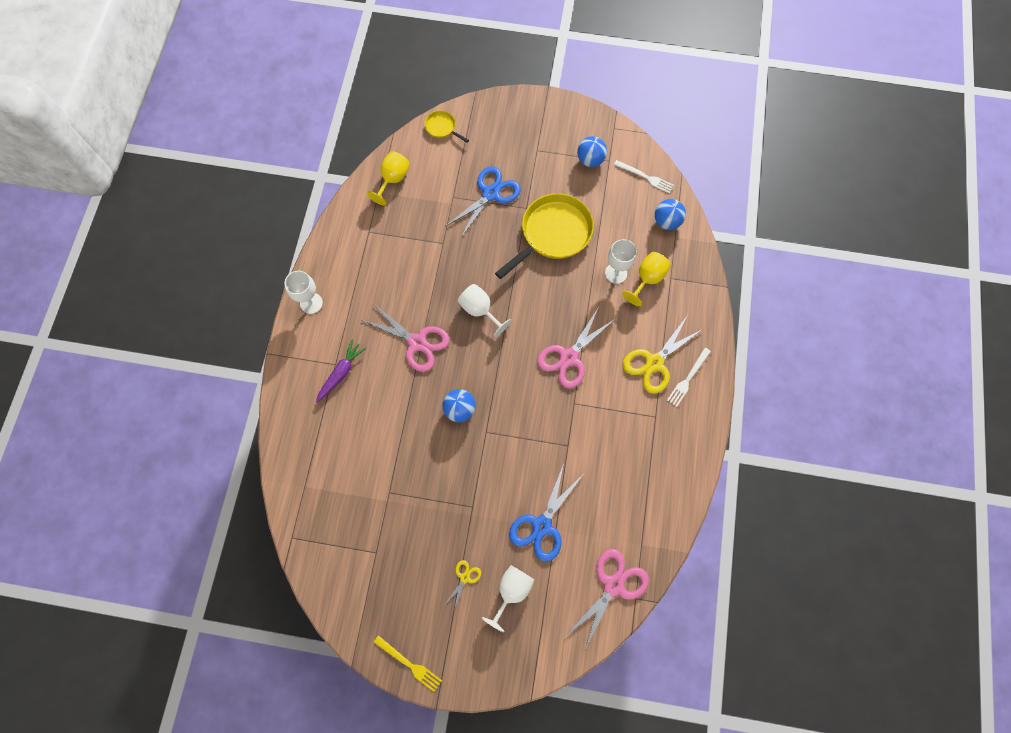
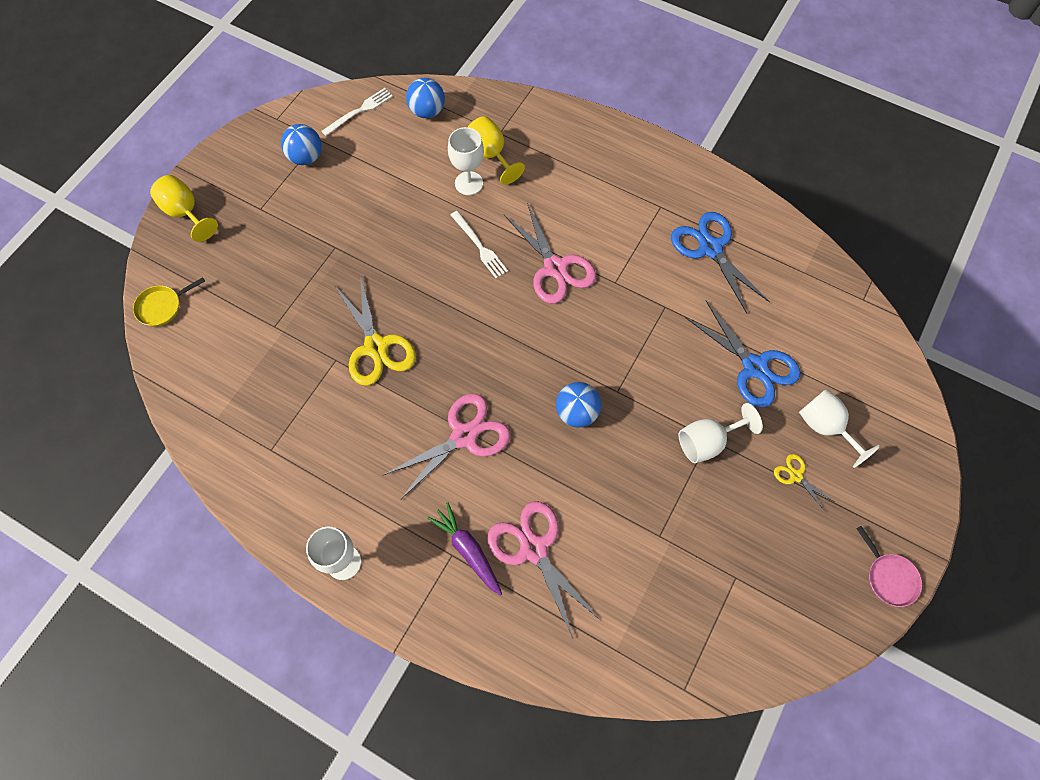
camera: 70 degrees left, 5 degrees down
yellow goblet [367,151,410,206] -> yellow goblet moved to [150,175,218,242]
yellow fork [374,635,442,692] -> pink pan [856,526,922,607]
blue scissors [446,166,521,239] -> blue scissors moved to [671,212,770,313]
white goblet [458,284,511,337] -> white goblet moved to [679,403,763,463]
yellow pan [495,193,594,279] -> none
pink scissors [565,549,649,652] -> pink scissors moved to [487,501,600,638]
yellow scissors [623,316,703,394] -> yellow scissors moved to [334,275,416,386]
white fork [667,348,711,407] -> white fork moved to [451,211,508,278]

